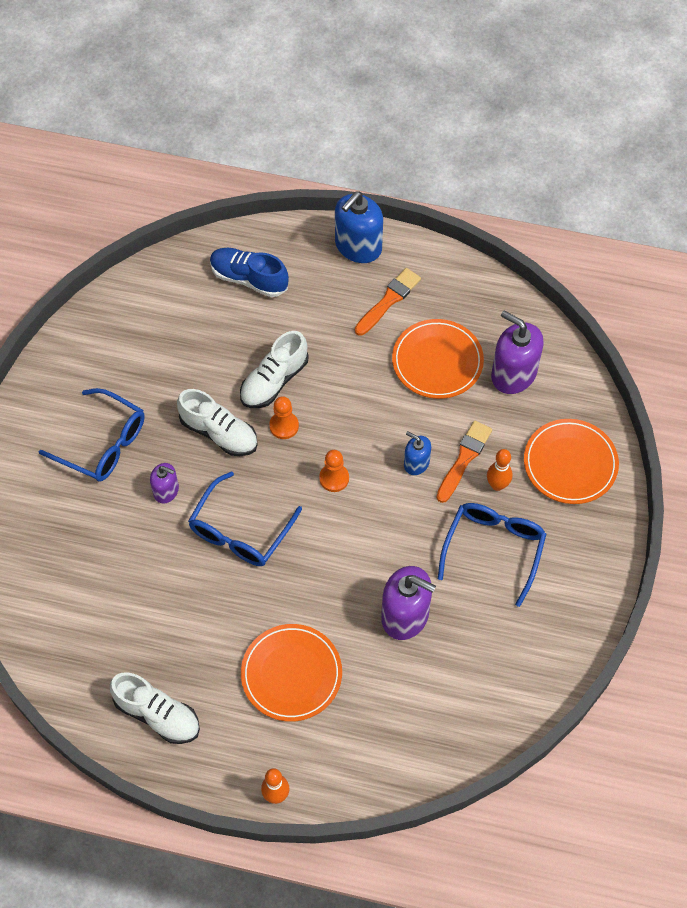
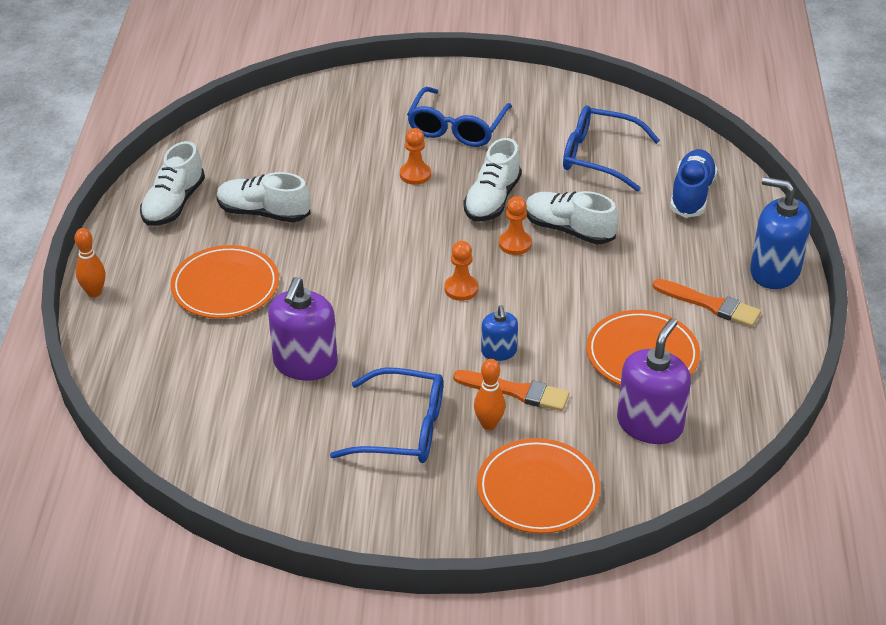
camera: 80 degrees right, 20 degrees down
purple soap dispenser [150,463,179,503] -> orange pawn [400,128,431,185]
blue glasses [188,471,302,566] -> blue glasses moved to [563,105,660,191]
blue soap dispenser [404,431,431,475] -> blue soap dispenser turned 150 degrees clockwise [481,305,518,361]
none -> white shoe [217,172,311,223]

